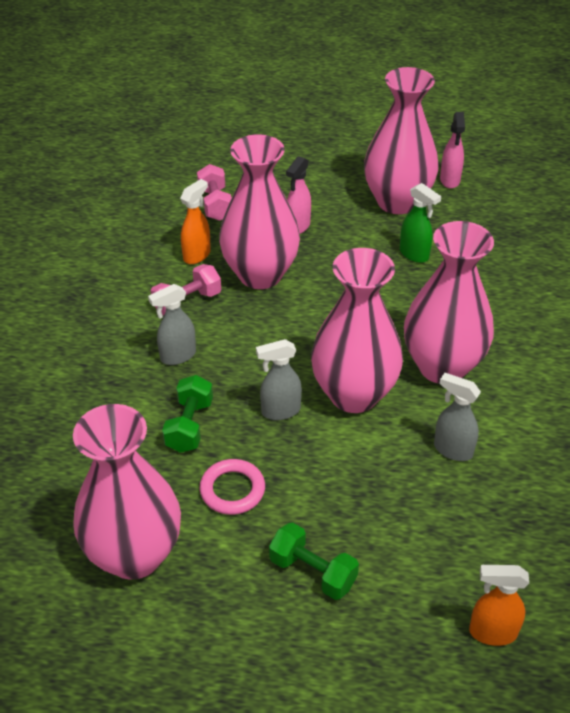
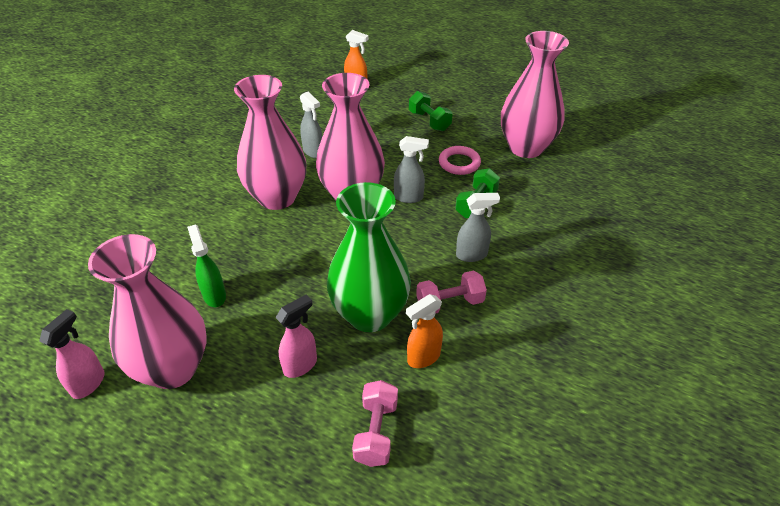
camera: 160 degrees left, 0 degrees up
pink vase [219,134,300,289] -> green vase [327,182,411,332]

